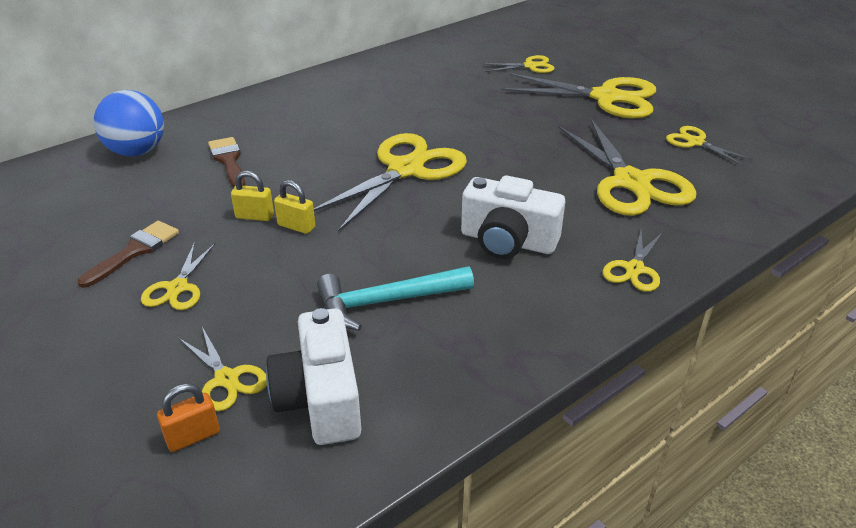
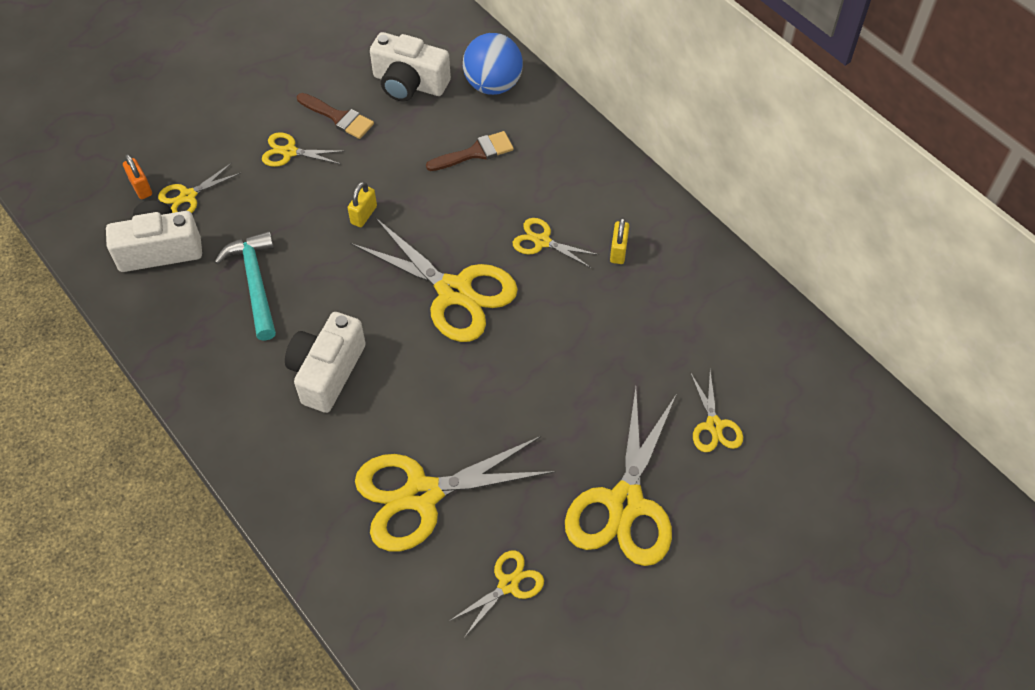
camera: 90 degrees right, 20 degrees up
yellow padlock [231,171,274,221] -> yellow padlock moved to [610,217,629,264]
yellow scissors [603,230,663,292] -> yellow scissors moved to [513,218,599,268]
none -> white camera [370,32,451,101]

